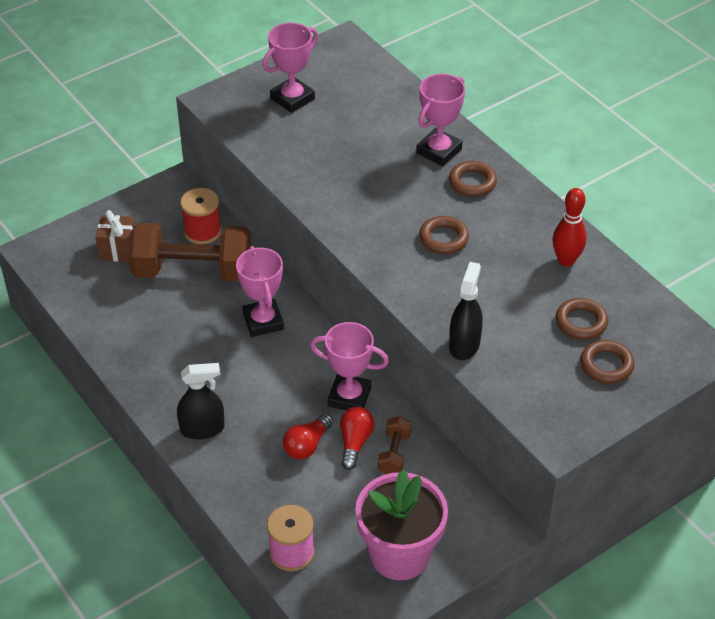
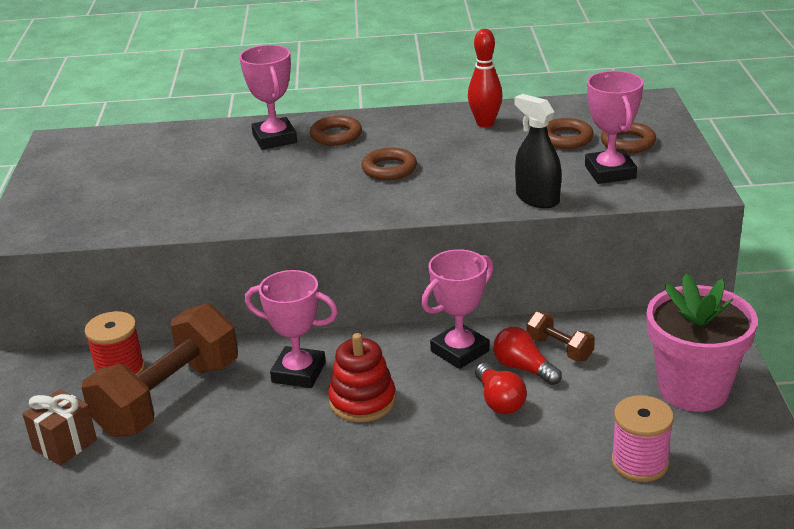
camera: 55 degrees left, 15 degrees down
black spray bottle [177,363,225,440] -> none
pink trophy [263,23,318,113] -> pink trophy moved to [585,71,643,184]
none -> red stacking toy [328,333,396,422]

